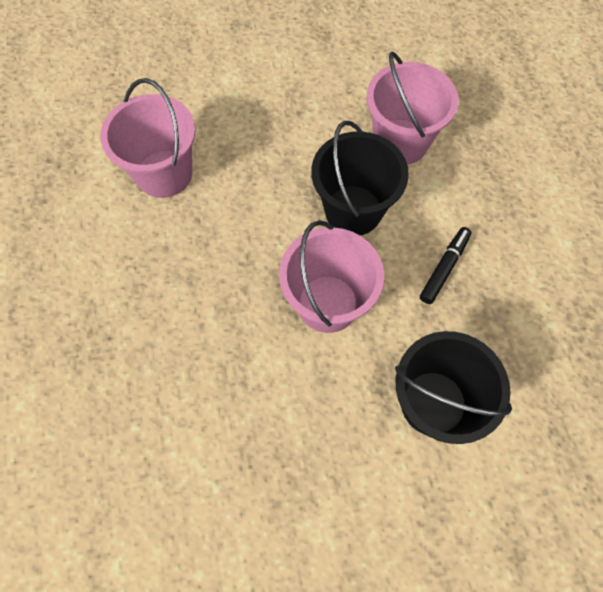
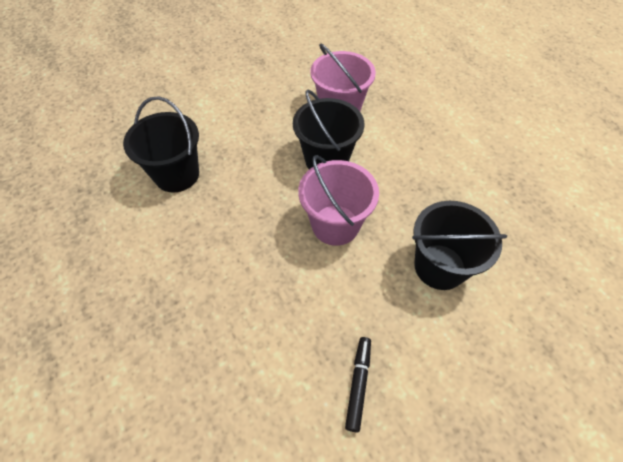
camera: 20 degrees left, 10 degrees down
pink bucket [100,78,195,198] -> black bucket [123,96,199,193]
black marker [420,227,471,304] -> black marker moved to [345,337,371,432]

